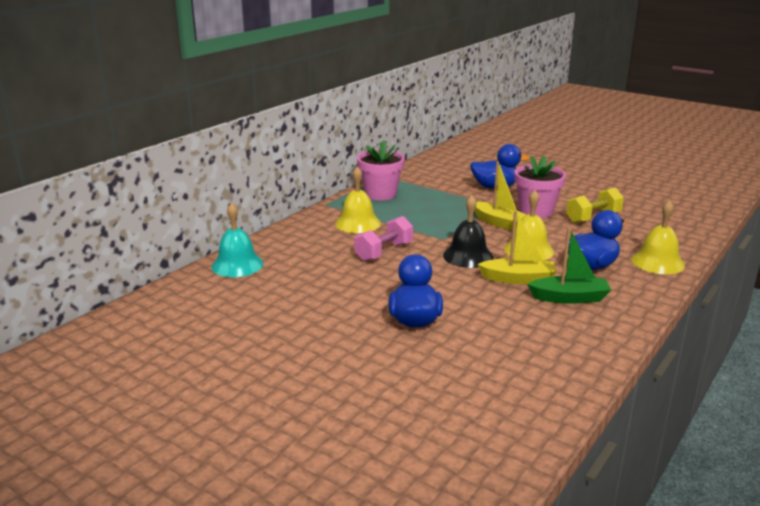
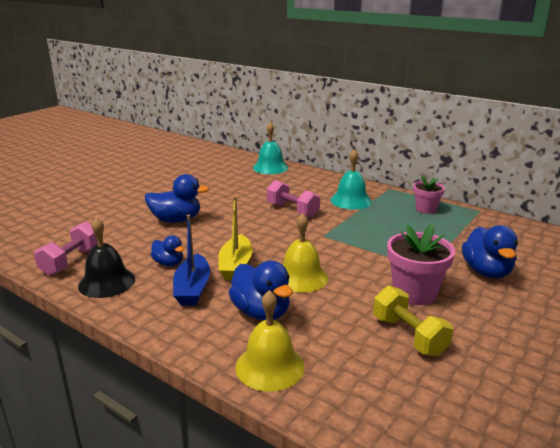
camera: 90 degrees right, 0 degrees up
yellow bell [335,167,381,233] -> turquoise bell [331,149,372,210]
pink flower pot [357,140,405,200] -> pink flower pot [413,176,445,214], size x0.63
black bell [443,195,493,268] -> black bell moved to [78,217,135,298]
yellow boat [474,161,526,231] -> none
green boat [528,227,611,304] -> blue boat [173,215,210,305]
none -> pink dumbbell [34,221,98,276]
none -> blue duck [151,235,184,266]

